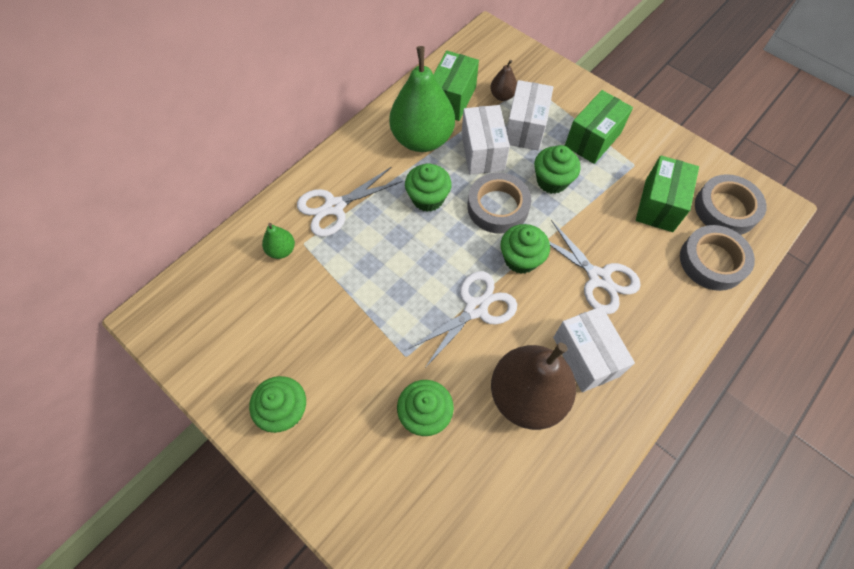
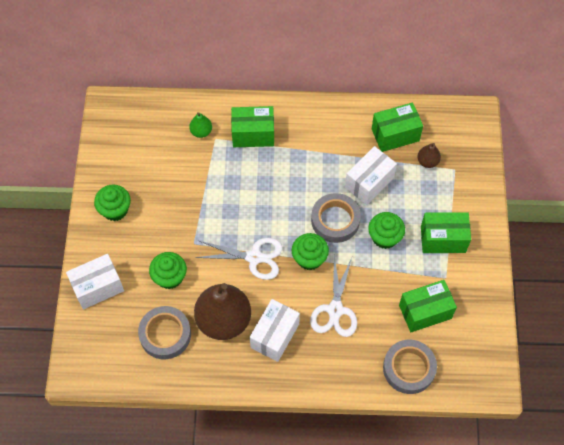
camera: 50 degrees right, 0 degrees up
white scissors [297,167,403,237] -> green box [231,106,274,147]
green pear [389,46,455,152] -> none
green cupcake [405,163,452,212] -> none
white box [506,80,553,151] -> white box moved to [66,254,124,309]
grey tape [695,174,767,235] -> grey tape moved to [138,306,191,359]

